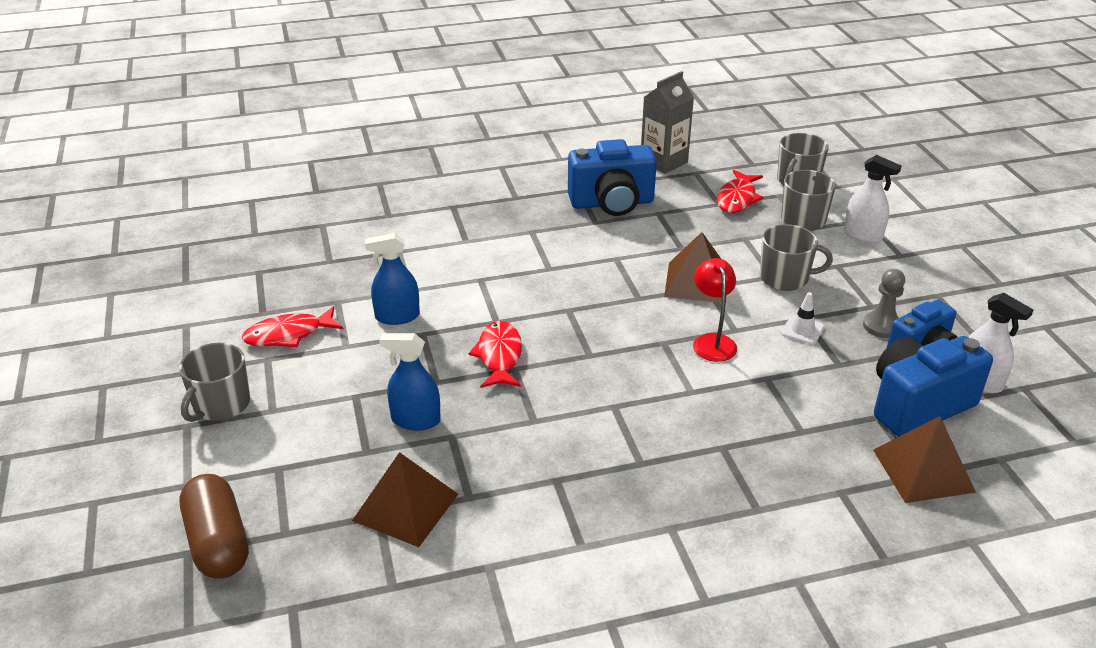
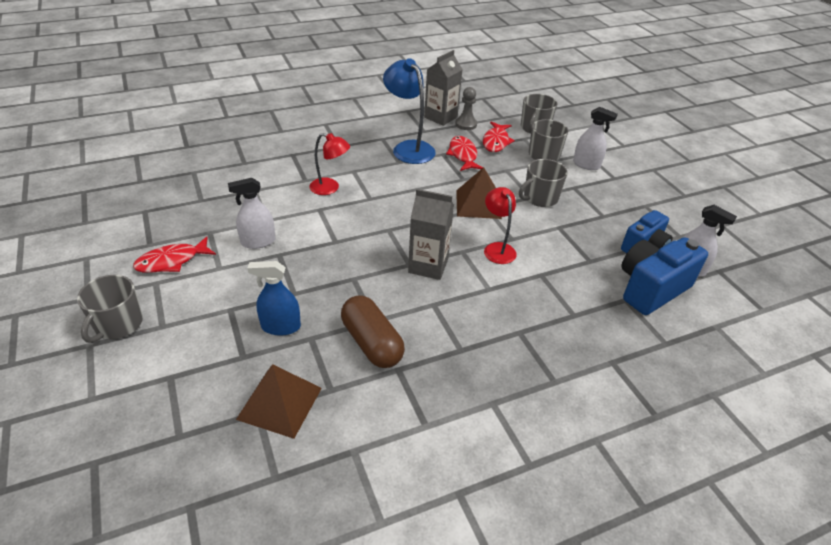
camera: 10 degrees left, 5 degrees up
brown capsule [180,474,249,578] -> brown capsule moved to [341,295,405,368]
blue spray bottle [365,233,420,325] -> white spray bottle [228,178,275,249]
red fish [469,321,522,388] -> red fish moved to [446,136,483,171]
blue camera [568,139,657,216] -> blue lamp [383,58,436,164]
grey mug [760,224,833,291] -> grey mug turned 150 degrees clockwise [519,159,567,207]
white traffic cone [781,292,824,345] -> none
grey pawn [863,269,905,338] -> grey pawn moved to [455,87,477,130]
brown pyramid [873,416,976,503] -> none
none -> red lamp [309,133,350,195]
none -> grey carton [408,189,454,280]

